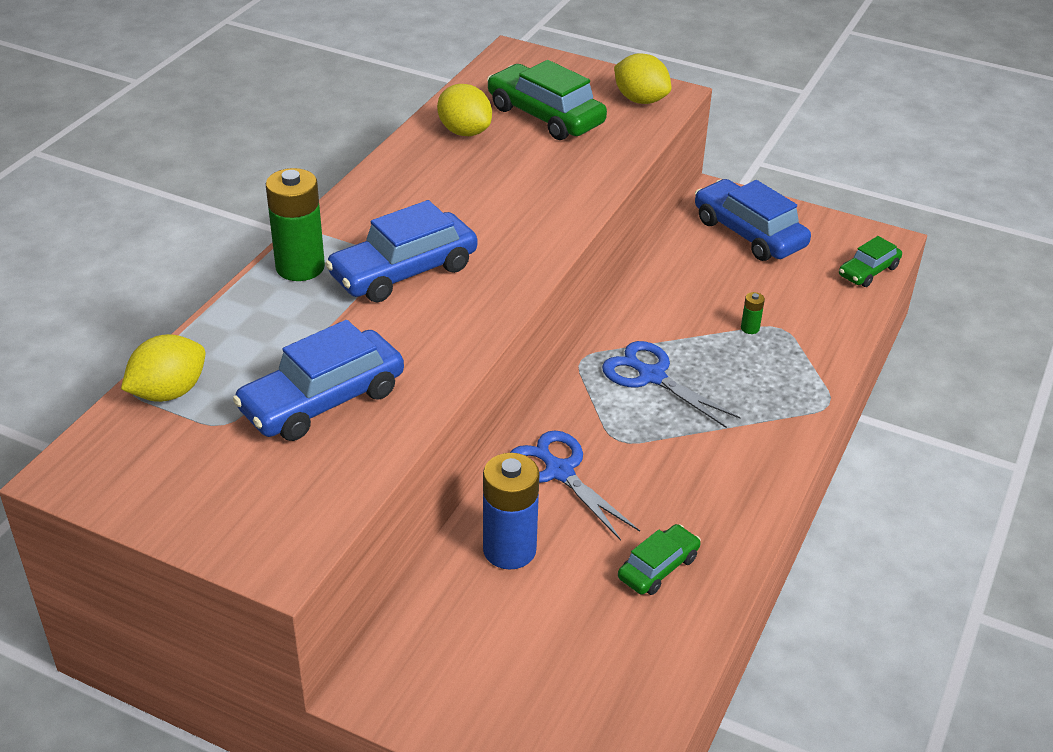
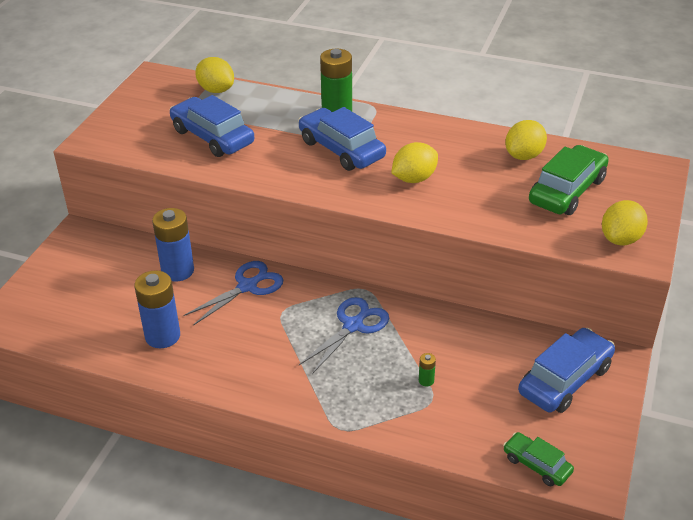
camera: 85 degrees right, 0 degrees up
green car [618,524,701,595] -> blue battery [134,270,180,348]
none -> yellow lemon [391,142,438,183]

